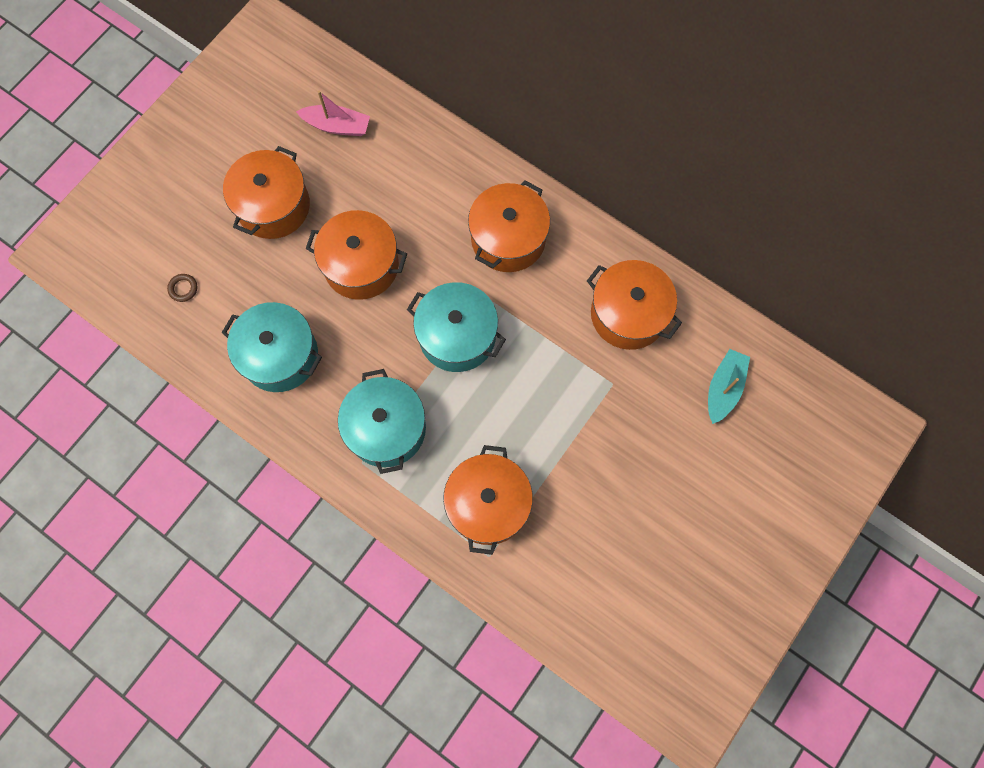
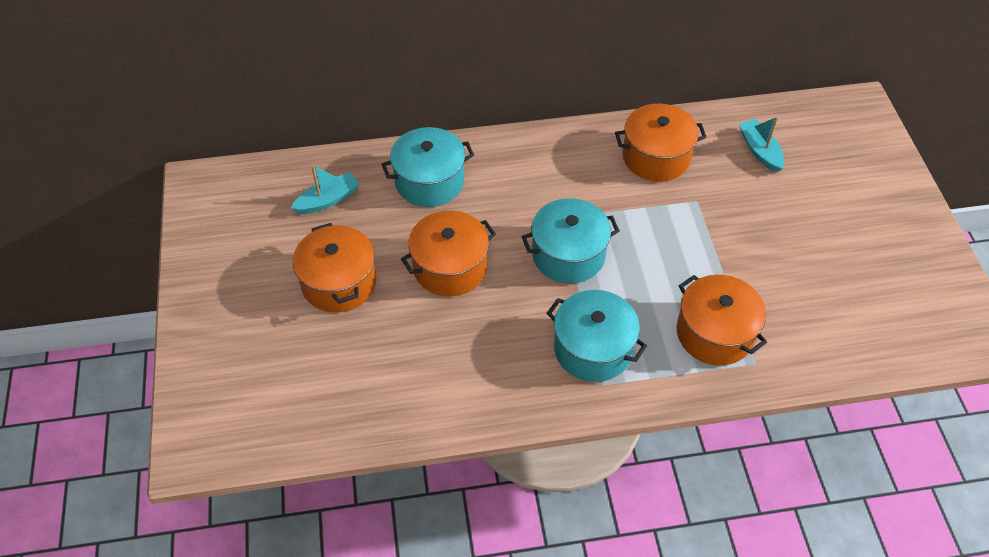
camera: 45 degrees left, 20 degrees down
brown ring [167,274,197,302] -> none
turquoise pot [222,302,322,392] -> turquoise pot moved to [382,127,474,207]
pink boat [296,90,370,136] -> turquoise boat [291,165,360,214]
orange pot [468,180,550,272] -> none

